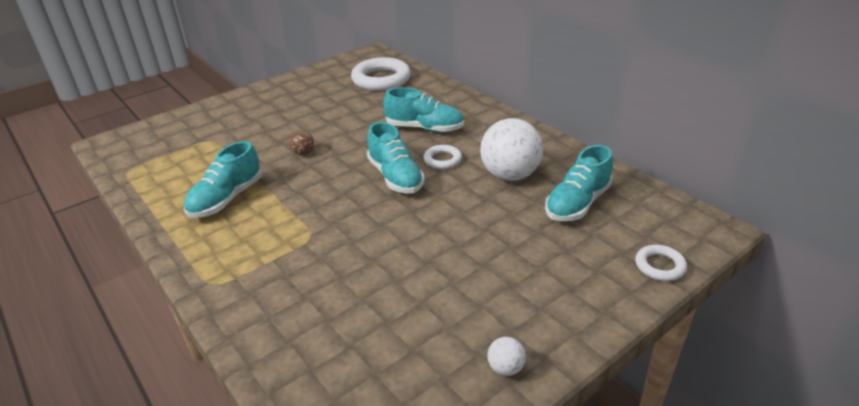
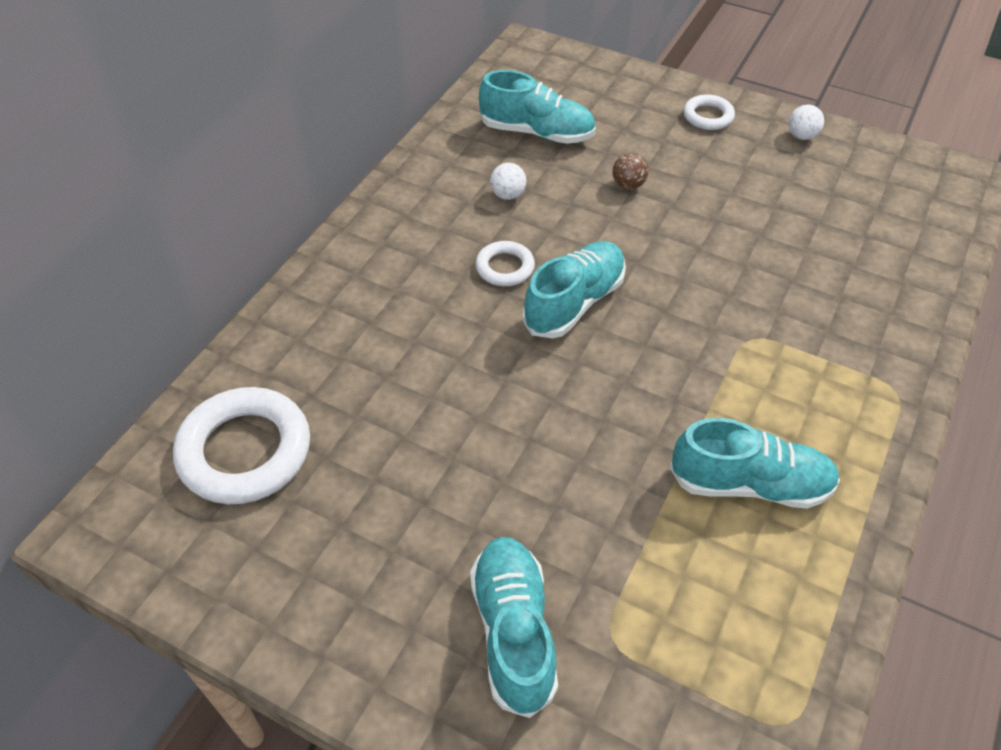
camera: 115 degrees left, 15 degrees up
brown ball [289,131,314,155] -> brown ball moved to [612,153,649,190]
turquoise shoe [383,87,464,132] -> turquoise shoe moved to [470,537,558,718]
white ball [480,118,543,181] -> white ball [490,163,526,200], size x0.43
white ring [635,245,687,281] -> white ring moved to [684,94,735,130]

